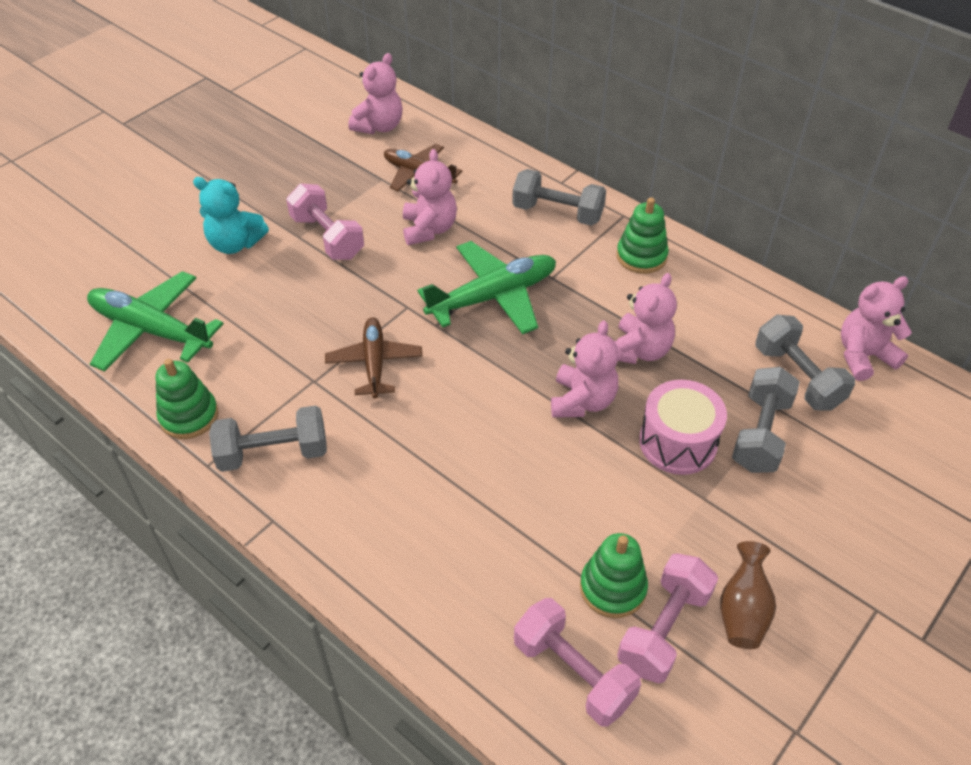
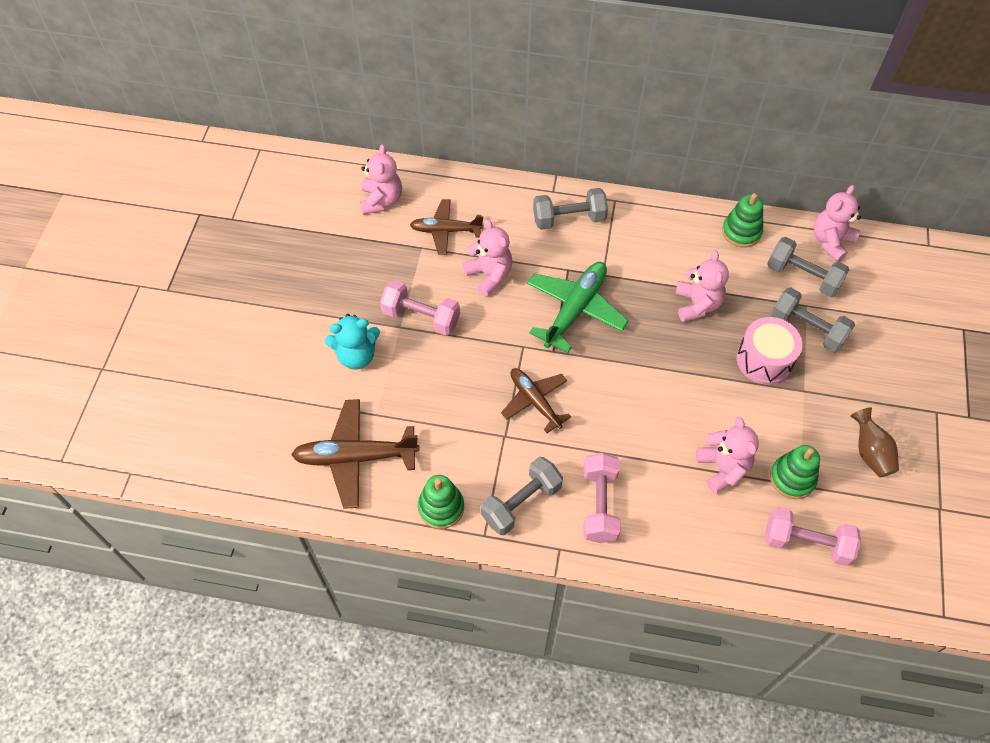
camera: 30 degrees left, 10 degrees up
green plane [87,271,224,372] -> brown plane [291,399,420,509]
pink teddy bear [551,320,619,418] -> pink teddy bear moved to [696,417,759,494]
green stacking toy [617,197,669,274] -> green stacking toy moved to [722,193,763,248]
pink dumbbell [617,553,718,683] -> pink dumbbell moved to [583,453,621,543]
grey dumbbell [732,367,800,473] -> grey dumbbell turned 45 degrees counterclockwise [770,287,855,352]

